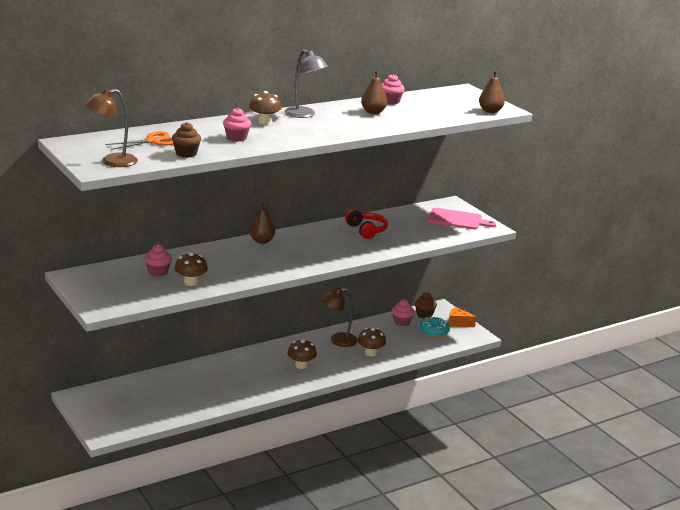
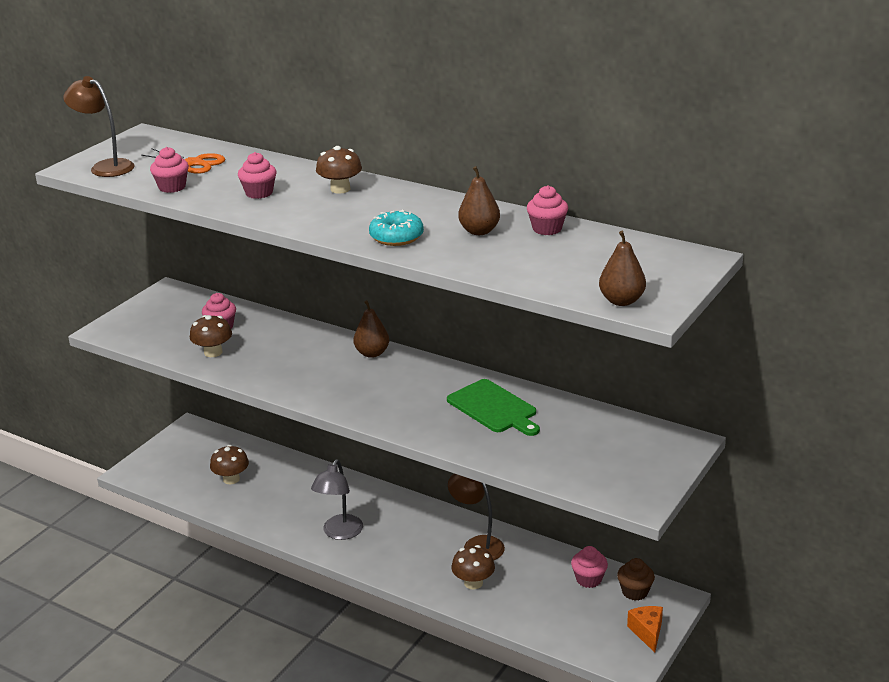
camera: 65 degrees right, 5 degrees up
brown cupcake [172,122,201,158] -> pink cupcake [150,147,189,193]
grey lamp [284,49,328,118] -> grey lamp moved to [311,459,363,540]
brown mushroom [288,339,317,369] -> brown mushroom moved to [210,445,249,484]
red headphones [345,209,388,239] -> green cutting board [447,379,540,436]
turquoise donut [420,316,450,337] -> turquoise donut moved to [369,209,424,246]
pink cutting board [427,208,496,230] -> none

